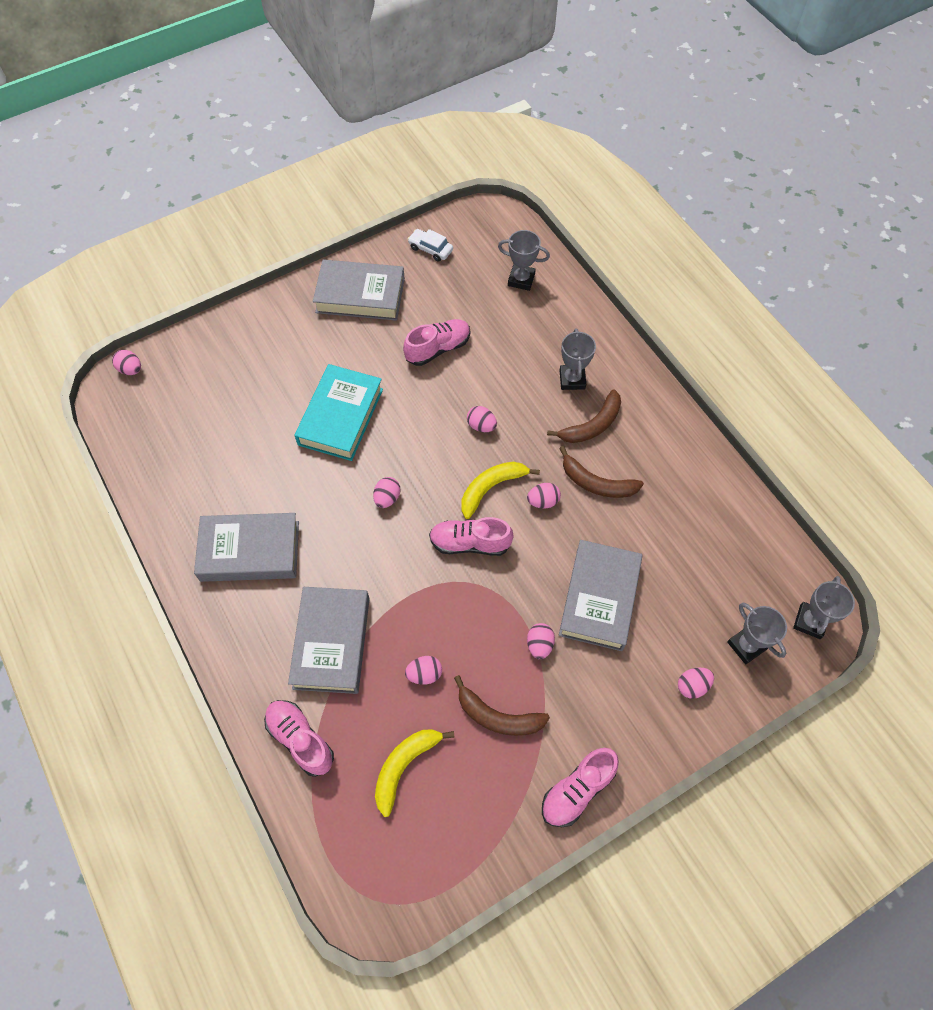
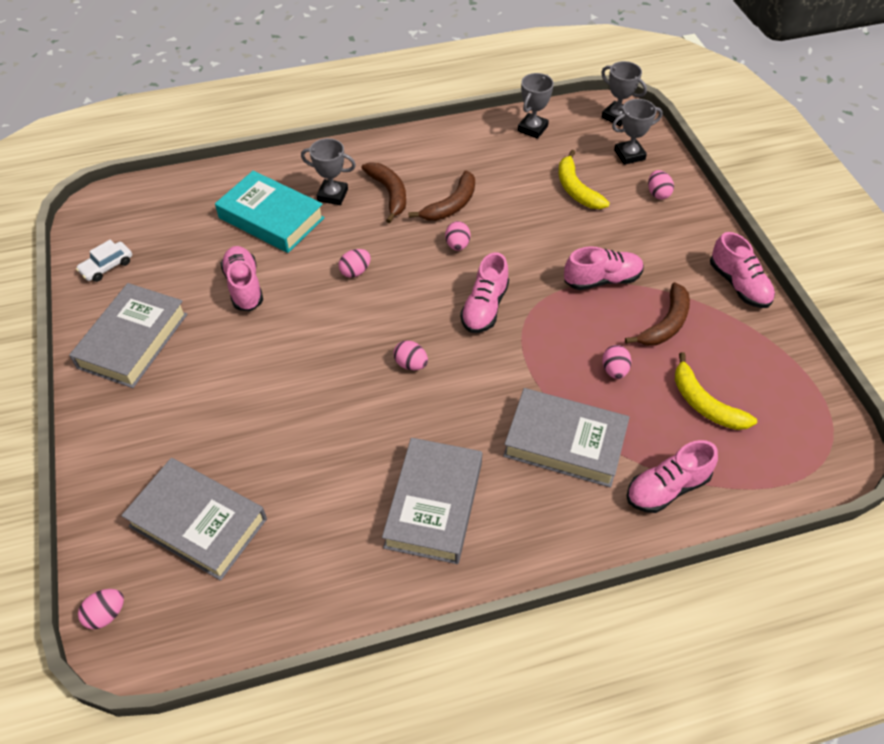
camera: 75 degrees left, 10 degrees down
turquoise book [294,364,383,461] -> turquoise book moved to [215,171,325,253]
yellow banana [461,461,540,519] -> yellow banana moved to [559,150,610,209]
grey trophy [498,230,550,291] -> grey trophy moved to [518,73,554,139]
pink egg [527,623,555,659] -> pink shoe [564,246,644,290]
grey book [559,540,642,651] -> grey book moved to [121,458,267,581]

